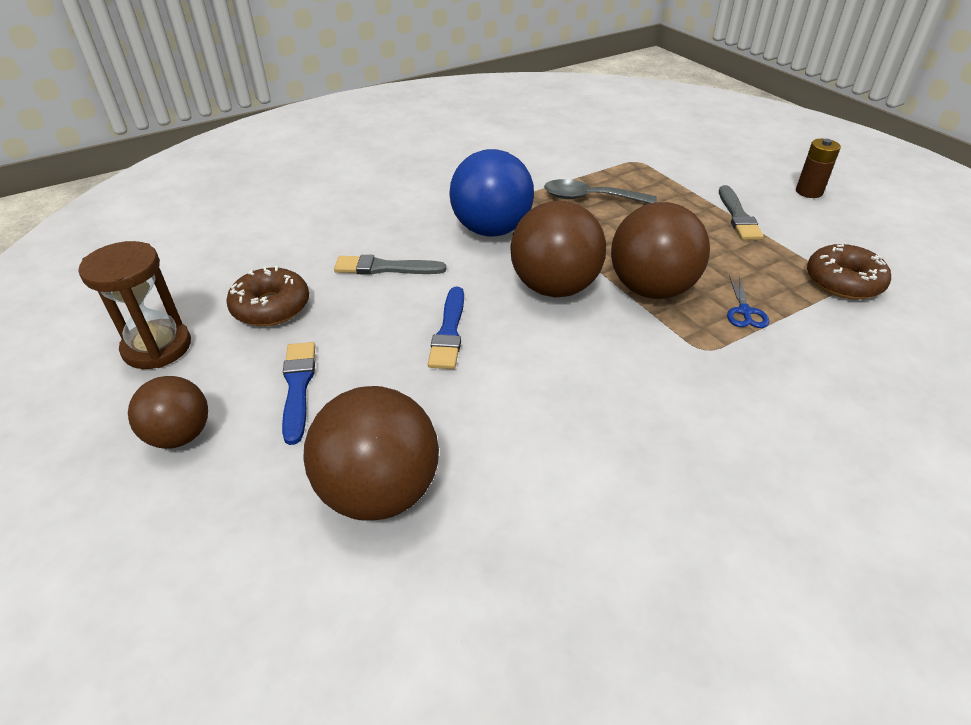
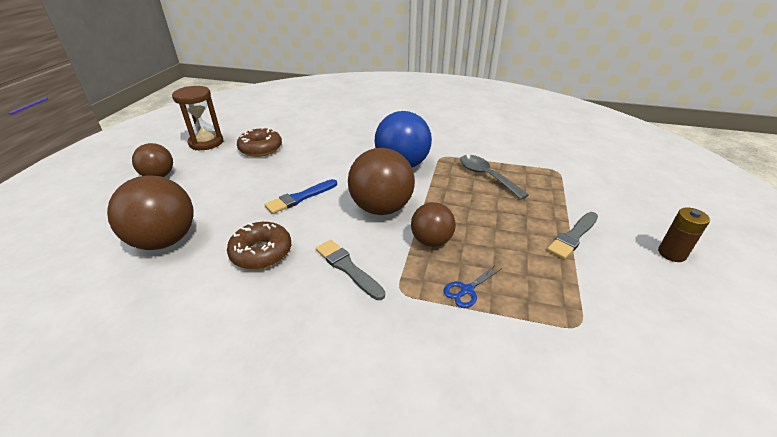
camera: 45 degrees right, 5 degrees down
blue brush [282,342,315,445] -> none
grey brush [334,255,446,275] -> grey brush moved to [316,240,385,300]
brown ball [611,202,710,299] -> brown ball [411,202,456,247], size x0.61
brown donut [807,244,891,300] -> brown donut moved to [227,222,291,269]

